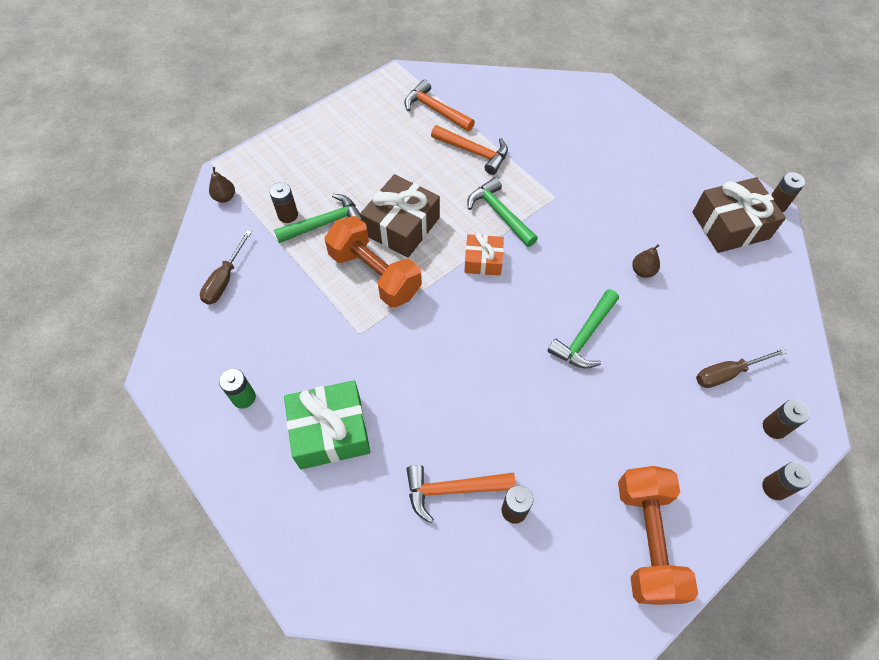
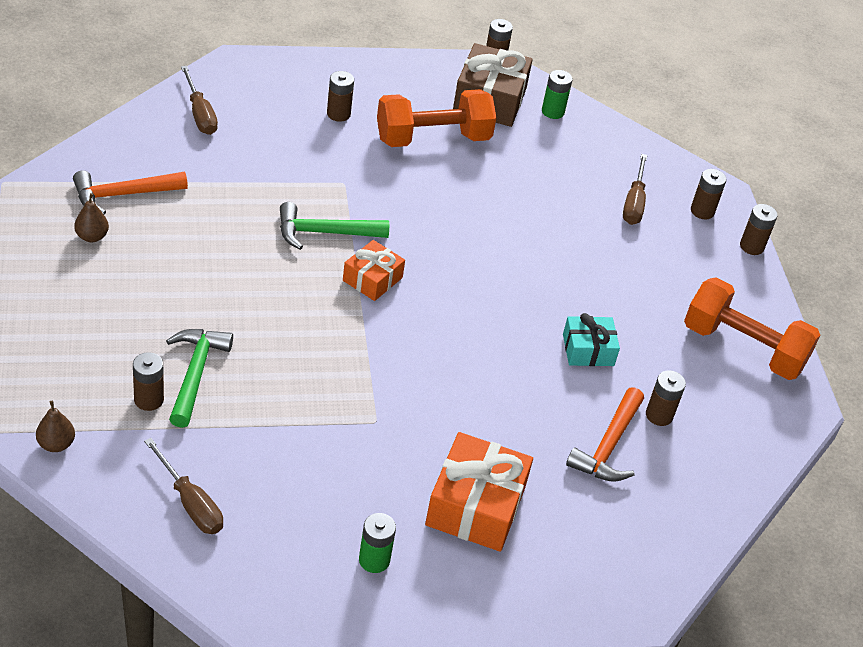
camera: 65 degrees left, 15 degrees down
green gift [284,380,371,469] -> orange gift [425,432,533,552]
orange dumbbell [324,216,422,307] -> orange dumbbell moved to [377,89,496,147]
brown gift [360,174,440,258] -> none
orange hammer [431,125,508,175] -> none
green hammer [548,289,619,368] -> none
brown pear [632,244,660,278] -> brown pear moved to [74,193,109,242]
none -> brown screwdriver [181,66,218,135]
none -> brown battery [327,71,354,122]
none -> green battery [542,70,573,119]
none -> turquoise gift [563,313,620,366]

